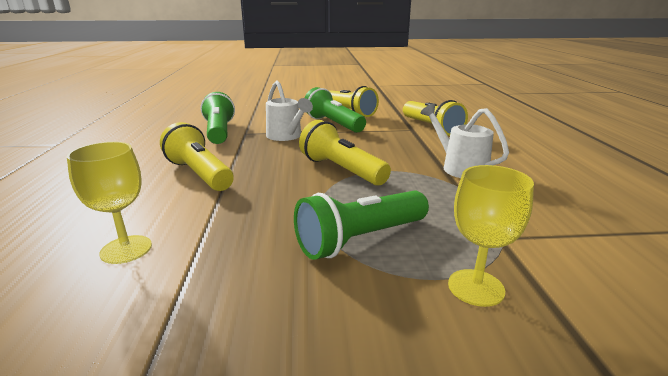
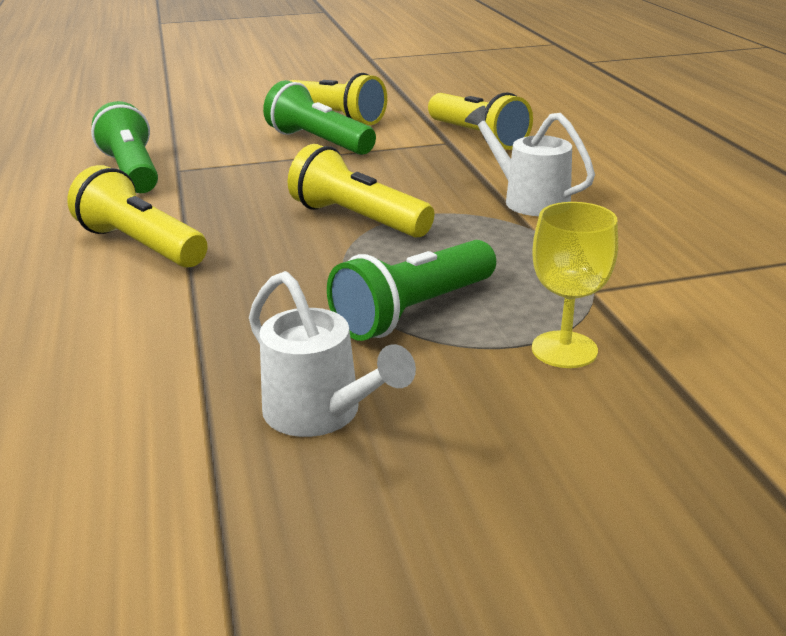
camera: 10 degrees left, 5 degrees up
yellow goblet [67,142,152,264] -> none
white watering can [266,81,313,141] -> white watering can moved to [249,271,416,437]

